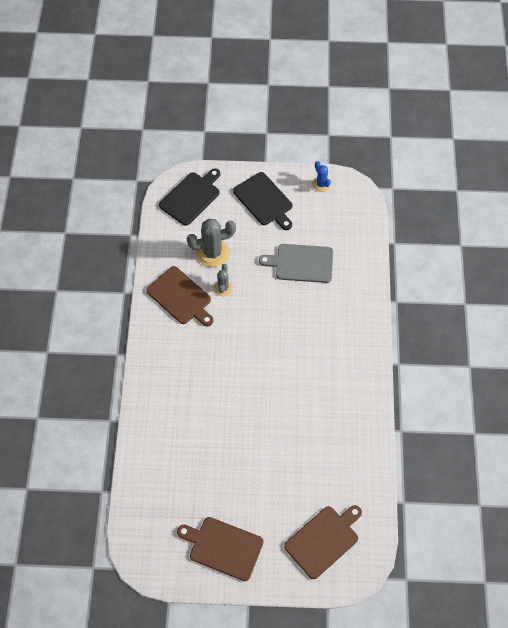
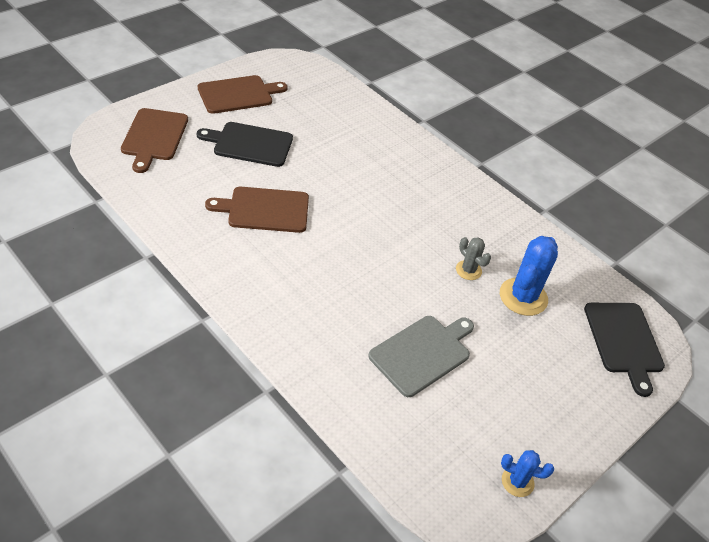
camera: 130 degrees right, 15 degrees down
brown cutting board [146,266,214,327] -> brown cutting board moved to [205,187,309,233]
grey cactus [187,218,236,267] -> blue cactus [500,236,558,316]
black cutting board [233,172,293,230] -> black cutting board moved to [197,122,293,167]

